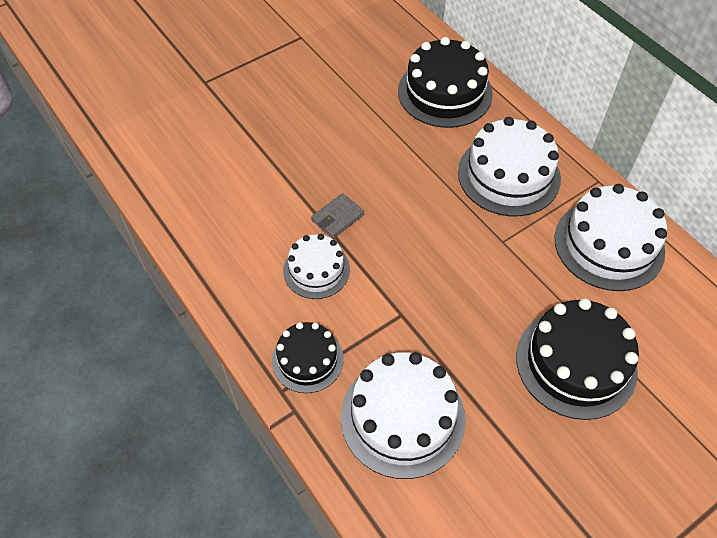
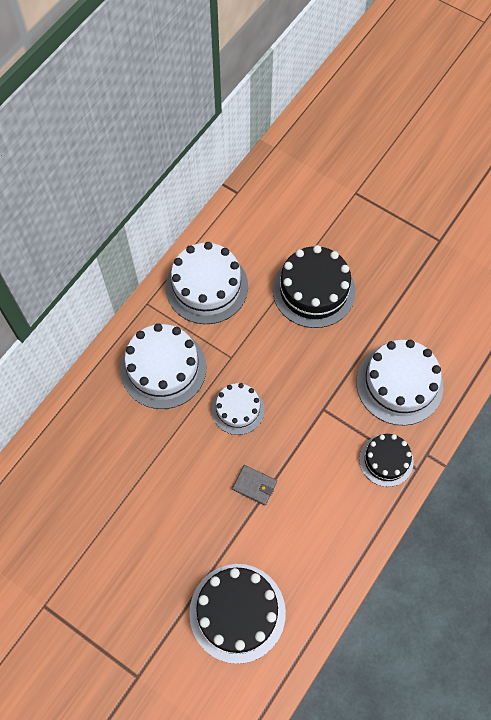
camera: 110 degrees left, 10 degrees up
white cake [283,234,350,299] -> white cake moved to [212,383,264,435]
black cake [398,37,493,128] -> black cake moved to [189,564,286,664]

